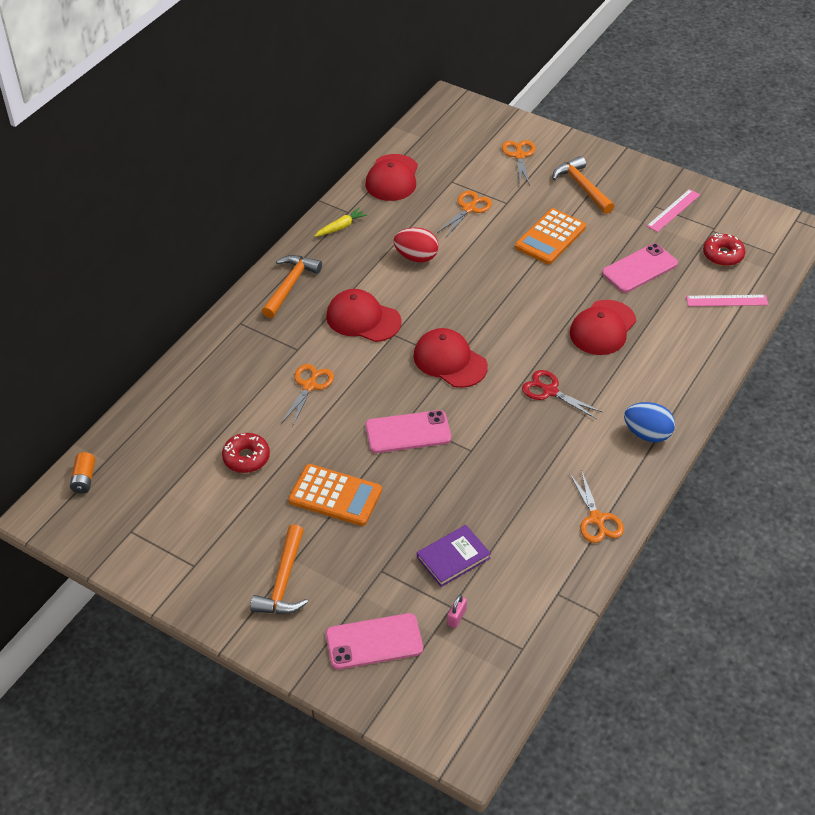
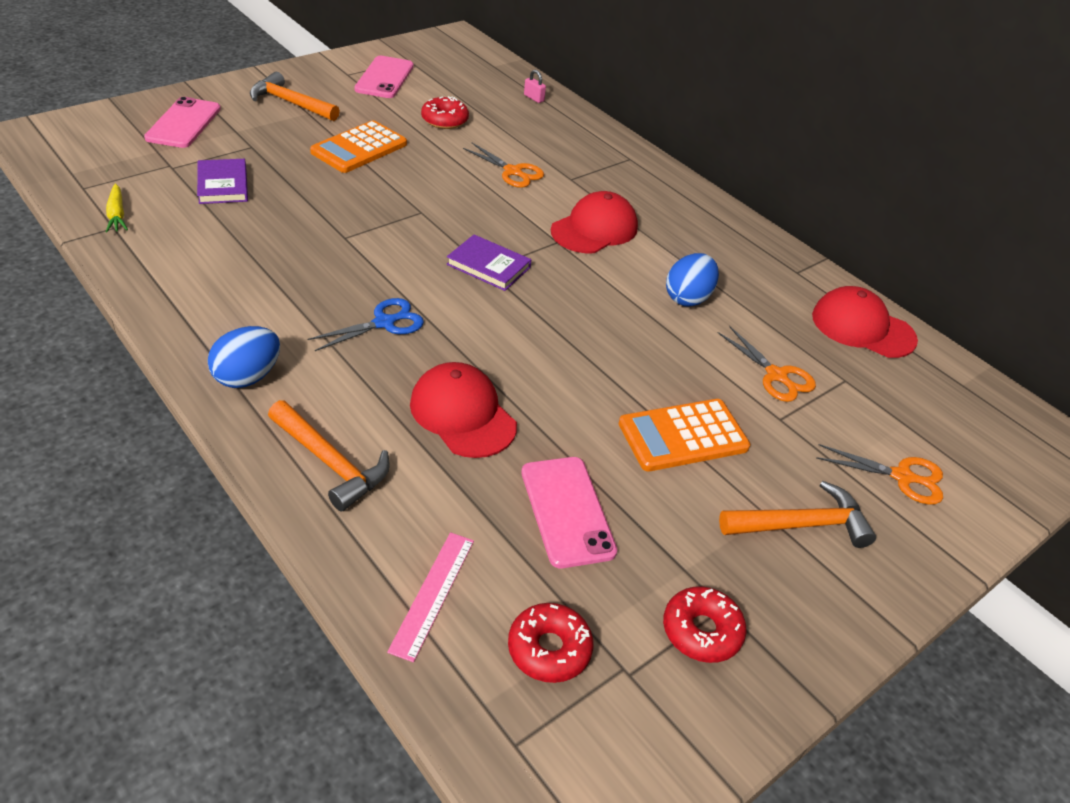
camera: 105 degrees right, 5 degrees down
orange battery [70,452,96,494] -> none
orange hammer [262,255,322,318] -> orange hammer moved to [268,400,390,512]
yellow carrot [314,208,367,237] -> yellow carrot moved to [106,183,128,233]
pink phone [365,410,451,453] -> pink phone moved to [354,56,414,98]
red egg [394,227,439,262] -> blue egg [666,253,719,307]
red cap [413,328,488,388] -> purple book [446,235,531,291]
pink padlock [447,595,467,628] -> pink padlock moved to [524,70,546,103]
orange calculator [515,208,586,264] -> orange calculator turned 75 degrees counterclockwise [619,399,750,472]
red scissors [522,370,602,419] -> blue scissors [308,298,424,351]
orange scissors [569,469,624,543] -> none
pink ruler [647,189,700,232] -> red donut [663,586,746,663]

